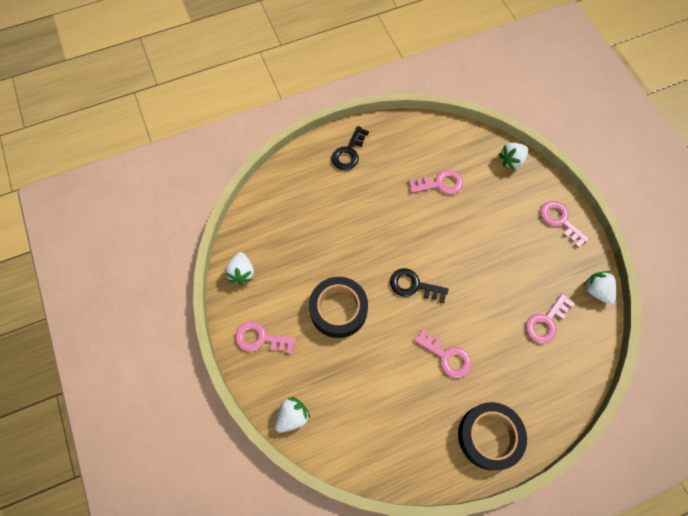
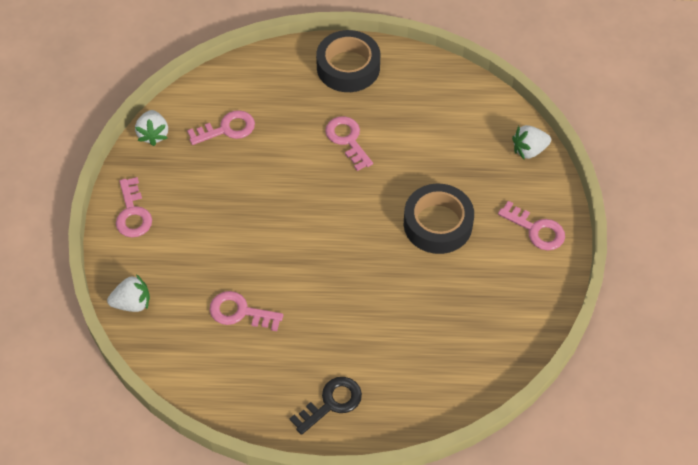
camera: 155 degrees left, 10 degrees down
white strawberry [225,252,254,285] -> none
black key [390,268,449,303] -> none

